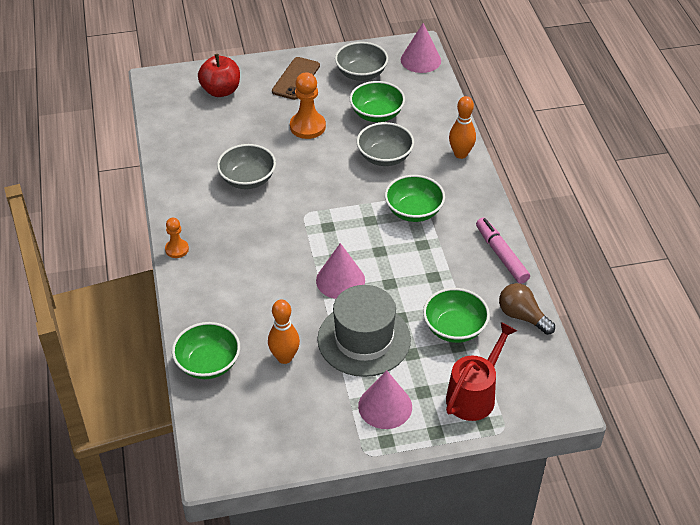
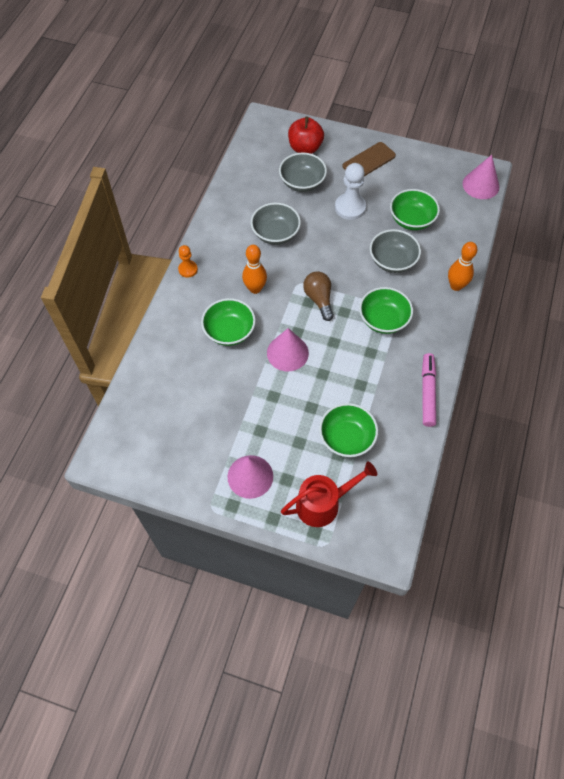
camera: 30 degrees right, 15 degrees up
green bowl [172,322,240,379] -> green bowl moved to [201,298,256,346]
orange bowling pin [268,299,300,364] -> orange bowling pin moved to [242,245,267,294]
orange pawn [290,72,326,139] -> white pawn [335,163,366,220]
grey hat [317,285,411,377] -> none
grey bowl [335,42,388,81] -> grey bowl moved to [279,153,327,192]
brown light bulb [499,283,555,335] -> brown light bulb moved to [303,271,334,321]

